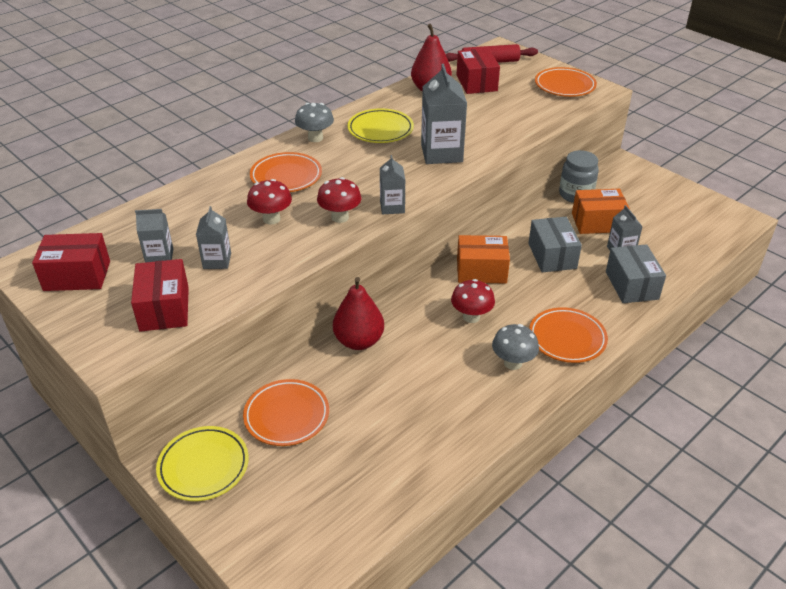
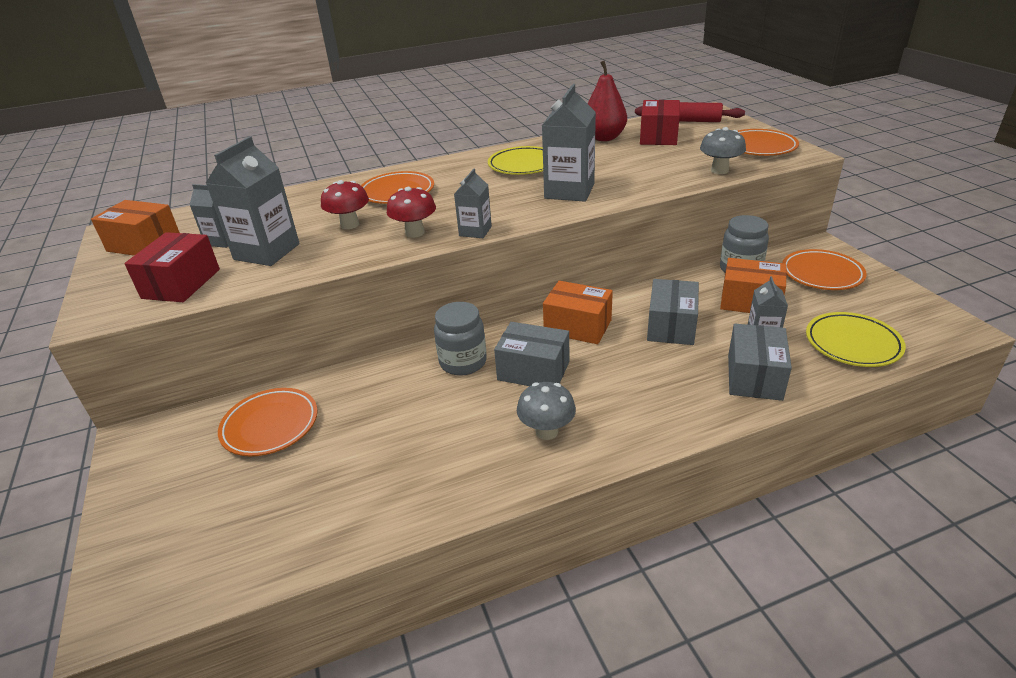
camera: 25 degrees right, 5 degrees down
red box [32,233,110,291] -> orange box [91,200,180,256]
yellow plate [156,426,249,501] -> yellow plate moved to [806,312,906,367]
grey carton [196,206,231,269] -> grey carton [206,136,300,266], size x1.77
grey mushroom [295,103,334,142] -> grey mushroom moved to [700,127,746,174]
red pear [333,277,384,350] -> none
red mushroom [451,279,495,323] -> grey box [494,322,569,386]
orange plate [529,307,608,363] -> orange plate moved to [782,249,867,290]
none -> grey jar [434,302,487,376]

